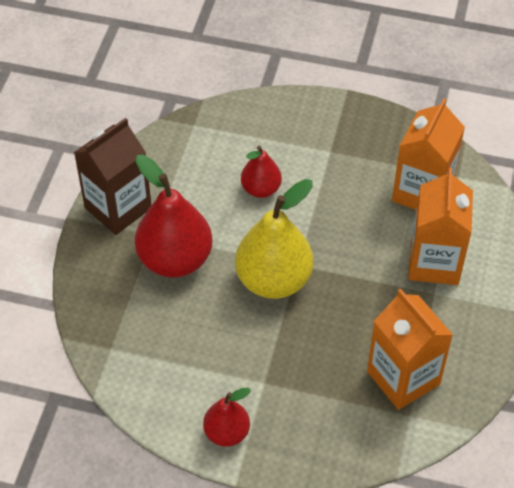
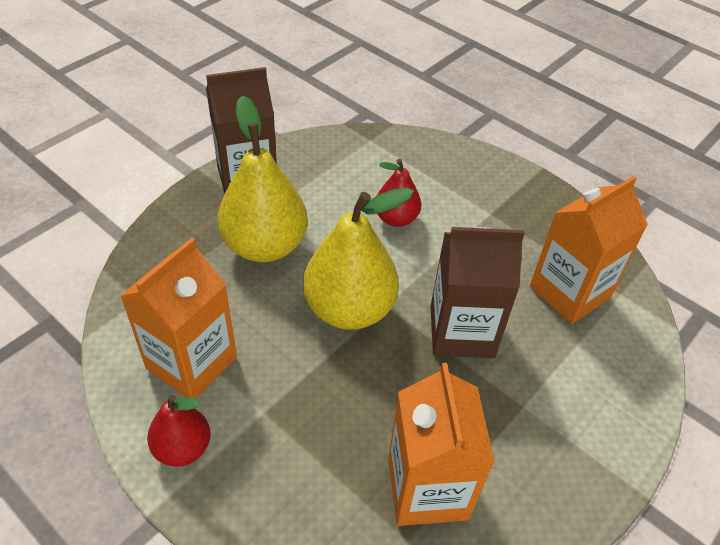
camera: 25 degrees right, 5 degrees down
red pear [135,155,212,278] -> yellow pear [217,95,308,262]
orange carton [408,168,473,285] -> orange carton moved to [120,238,237,399]
none -> brown carton [430,227,525,358]

